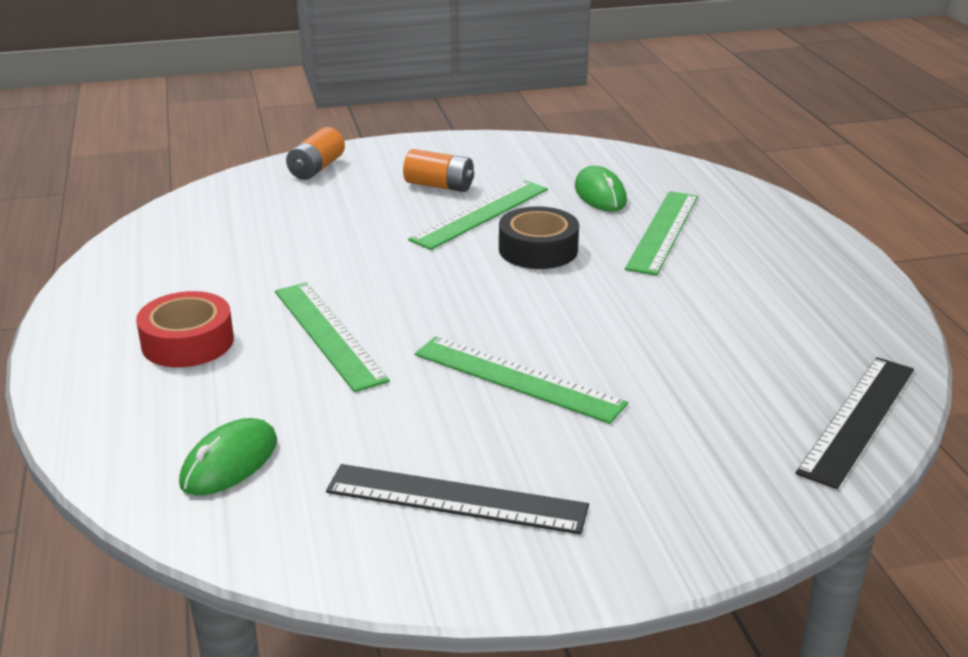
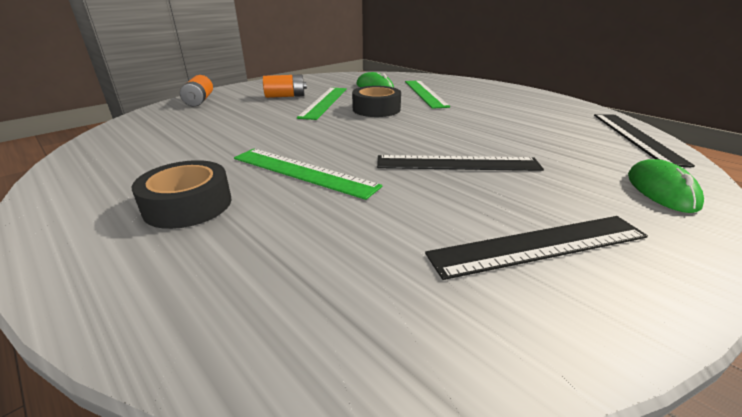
camera: 30 degrees left, 0 degrees up
red tape [136,291,234,367] -> black tape [132,160,231,229]
green mouse [179,418,277,496] -> green mouse moved to [628,159,704,213]
green ruler [415,336,628,424] -> black ruler [377,155,544,171]

